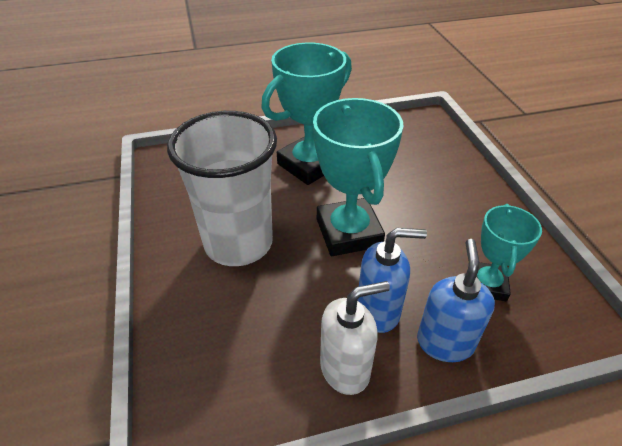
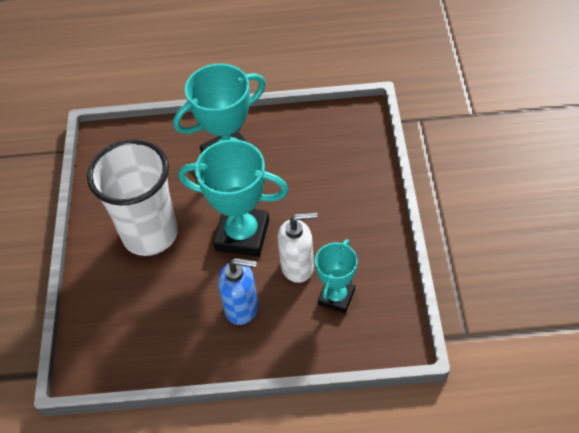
camera: 15 degrees right, 10 degrees up
turquoise trophy [313,98,403,256] -> turquoise trophy turned 75 degrees counterclockwise [179,140,289,257]
white soap dispenser [320,281,390,395] -> white soap dispenser moved to [278,212,317,283]
blue soap dispenser [417,239,495,362] -> none

